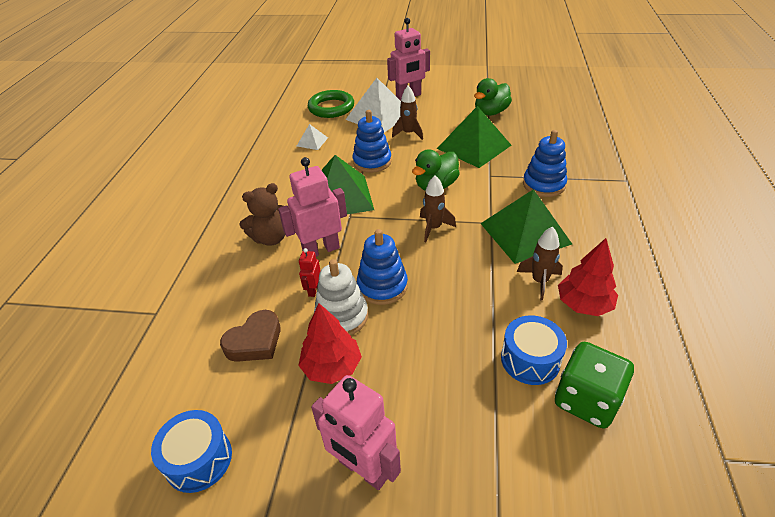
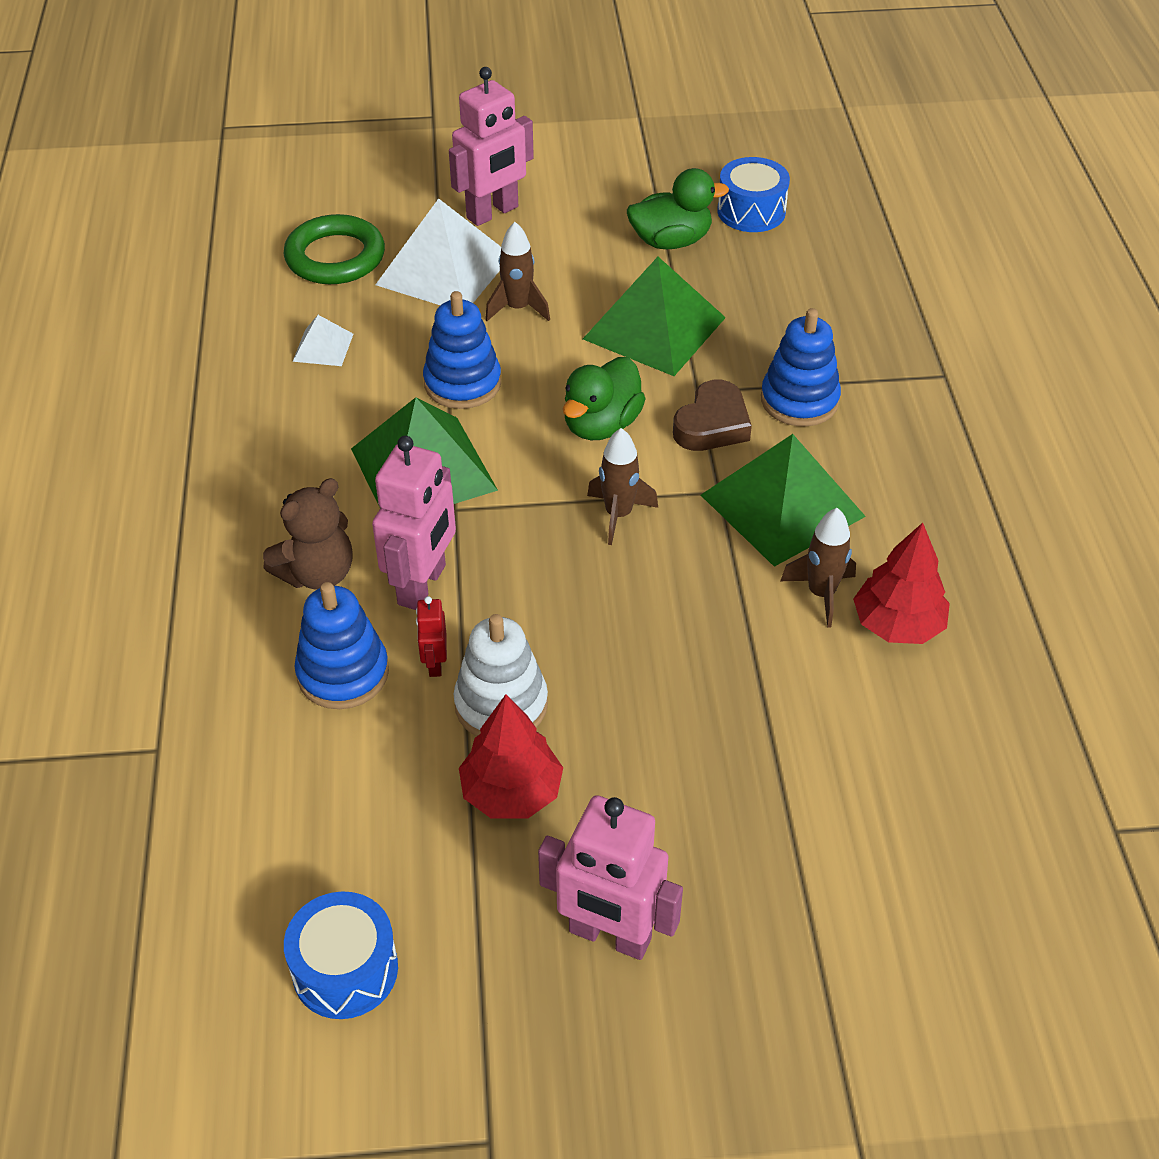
camera: 15 degrees left, 5 degrees up
brown heart [220,310,281,362] -> brown heart moved to [673,380,752,451]
pink robot [278,157,347,257] -> pink robot turned 150 degrees clockwise [372,436,456,610]
blue stacking toy [357,229,408,305] -> blue stacking toy moved to [295,582,389,709]
green duck [474,78,512,116] -> green duck turned 135 degrees counterclockwise [627,168,729,249]
blue drum [501,315,567,385] -> blue drum moved to [717,157,790,232]
green dice [555,342,634,429] -> none

